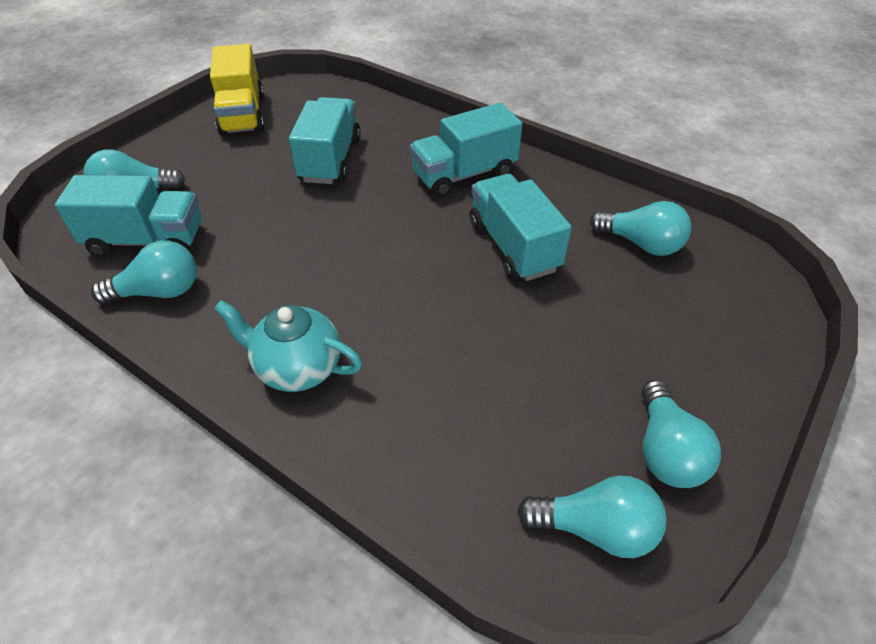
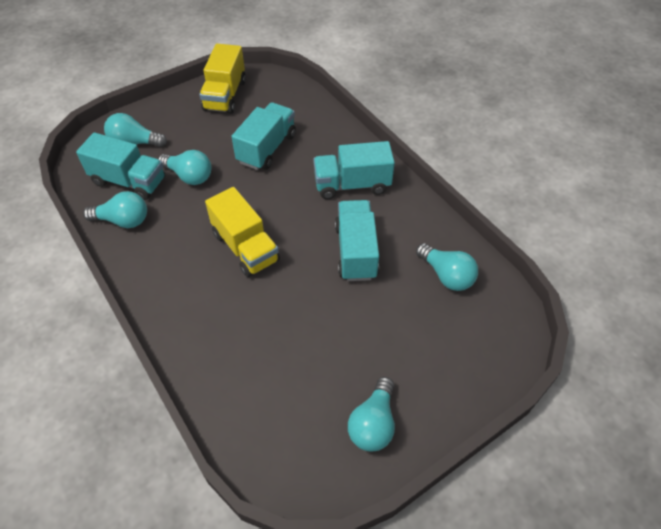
camera: 20 degrees right, 5 degrees up
turquoise teapot [214,300,362,392] -> none
turquoise light bulb [517,475,667,558] -> turquoise light bulb moved to [158,150,211,185]
none -> yellow truck [205,187,280,277]

